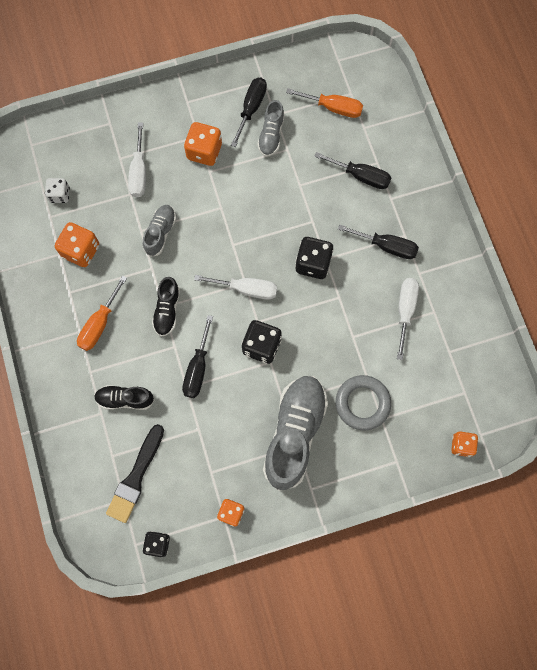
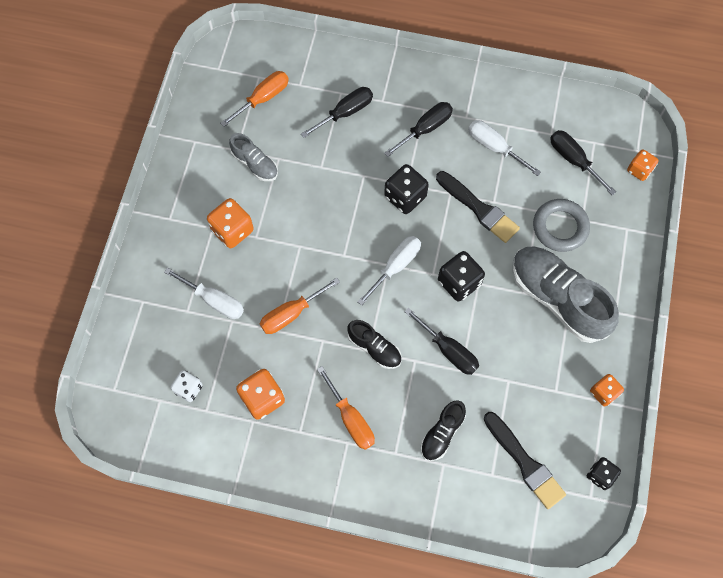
camera: 60 degrees left, 5 degrees down
grey shoe [143,205,176,257] -> orange screwdriver [260,278,340,334]
black screwdriver [231,78,267,147] -> black screwdriver moved to [550,130,616,195]
none -> black brush [436,171,520,243]

